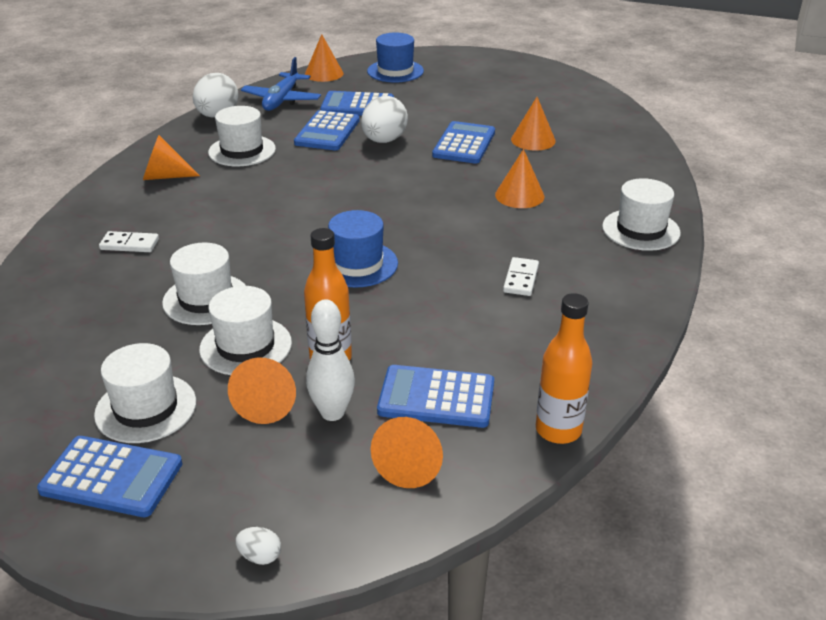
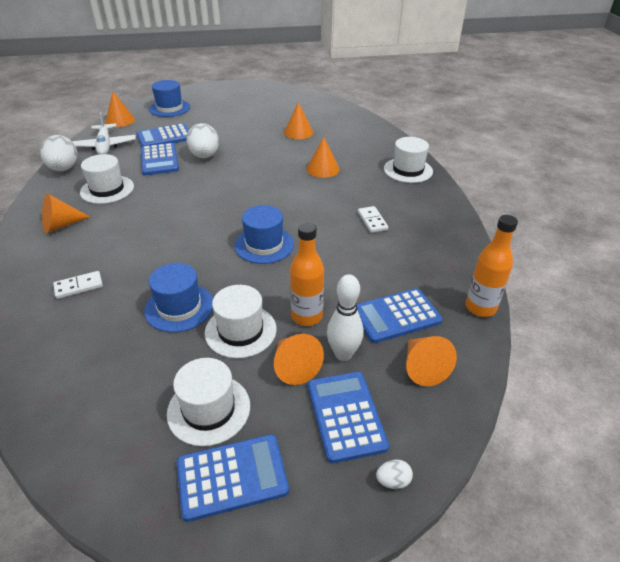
camera: 30 degrees left, 5 degrees up
white hat [162,242,246,325] -> blue hat [144,263,213,332]
blue plane [241,57,321,111] -> white plane [72,112,136,155]
blue calculator [432,121,495,164] -> blue calculator moved to [308,372,389,463]

